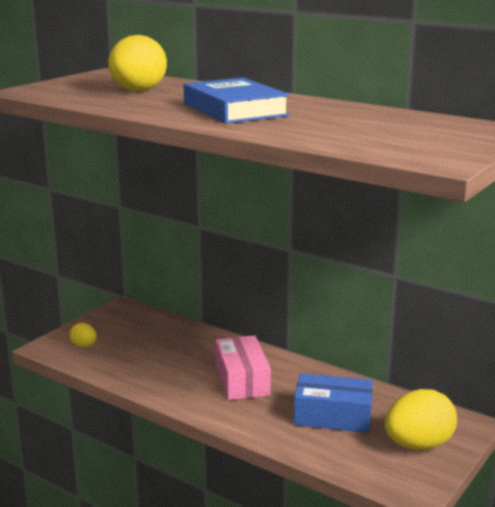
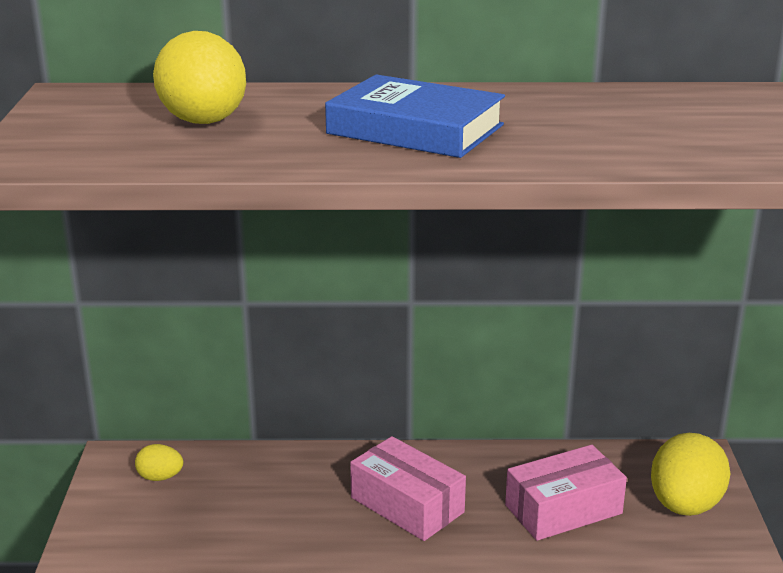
camera: 35 degrees left, 5 degrees up
yellow egg [69,323,97,347] -> yellow egg moved to [135,444,183,481]
blue box [294,373,373,433] -> pink box [505,445,627,541]

